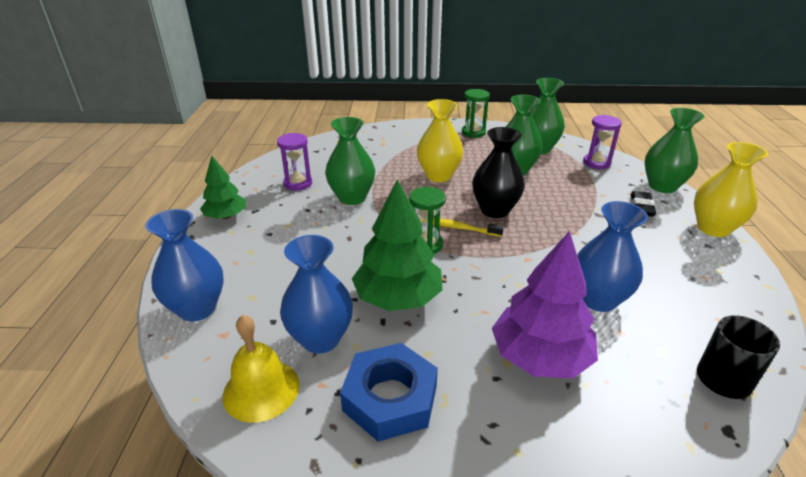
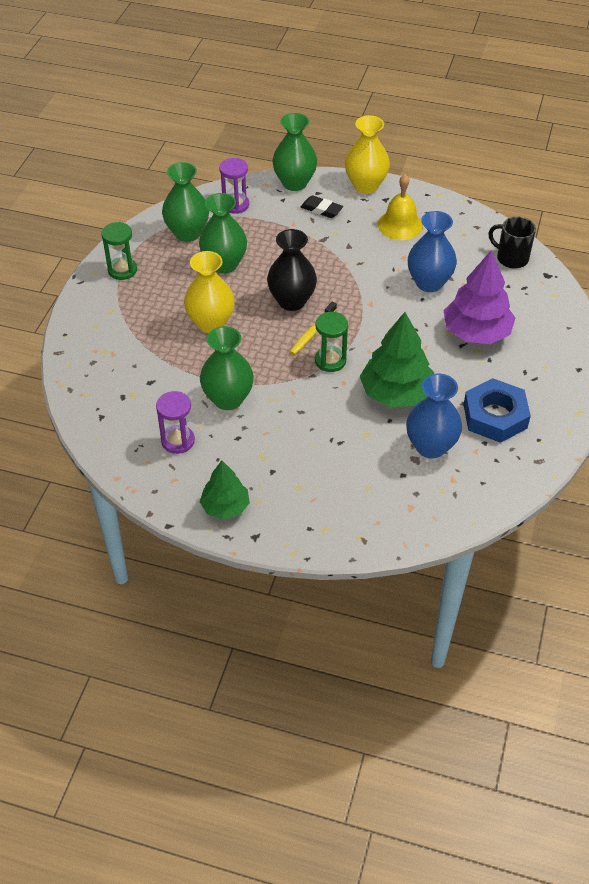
camera: 75 degrees left, 15 degrees up
blue vase [145,209,223,322] -> none
yellow bell [223,315,300,423] -> yellow bell moved to [378,174,423,240]

